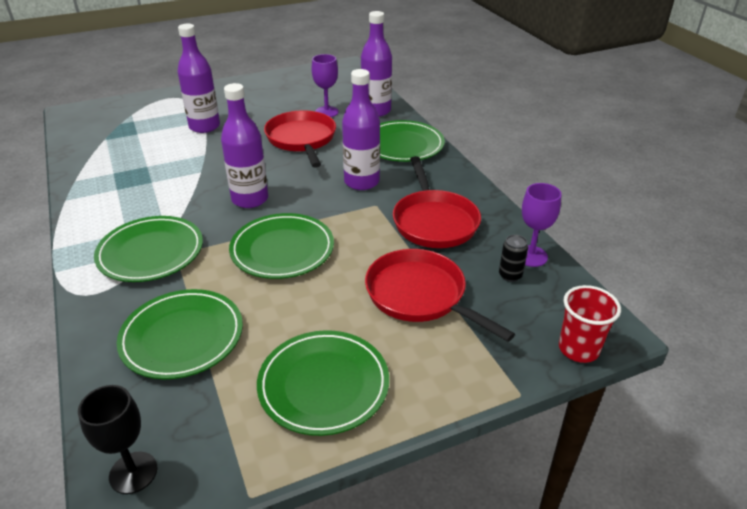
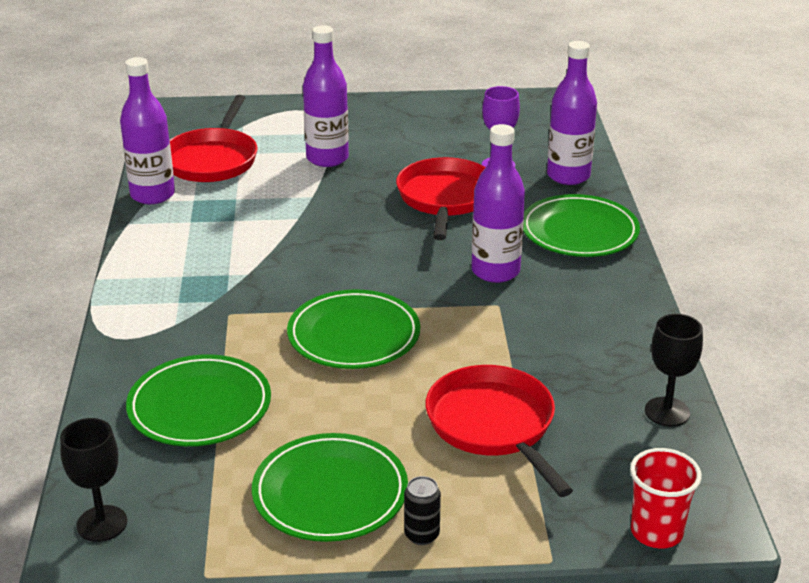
camera: 20 degrees right, 5 degrees down
green plate [94,216,203,282] -> none
purple bottle [221,83,268,208] -> purple bottle moved to [120,57,175,204]
red pan [393,156,481,248] -> red pan moved to [170,95,257,182]
black can [499,235,528,282] -> black can moved to [404,476,441,545]
purple goblet [522,183,562,267] -> black goblet [645,314,703,427]

